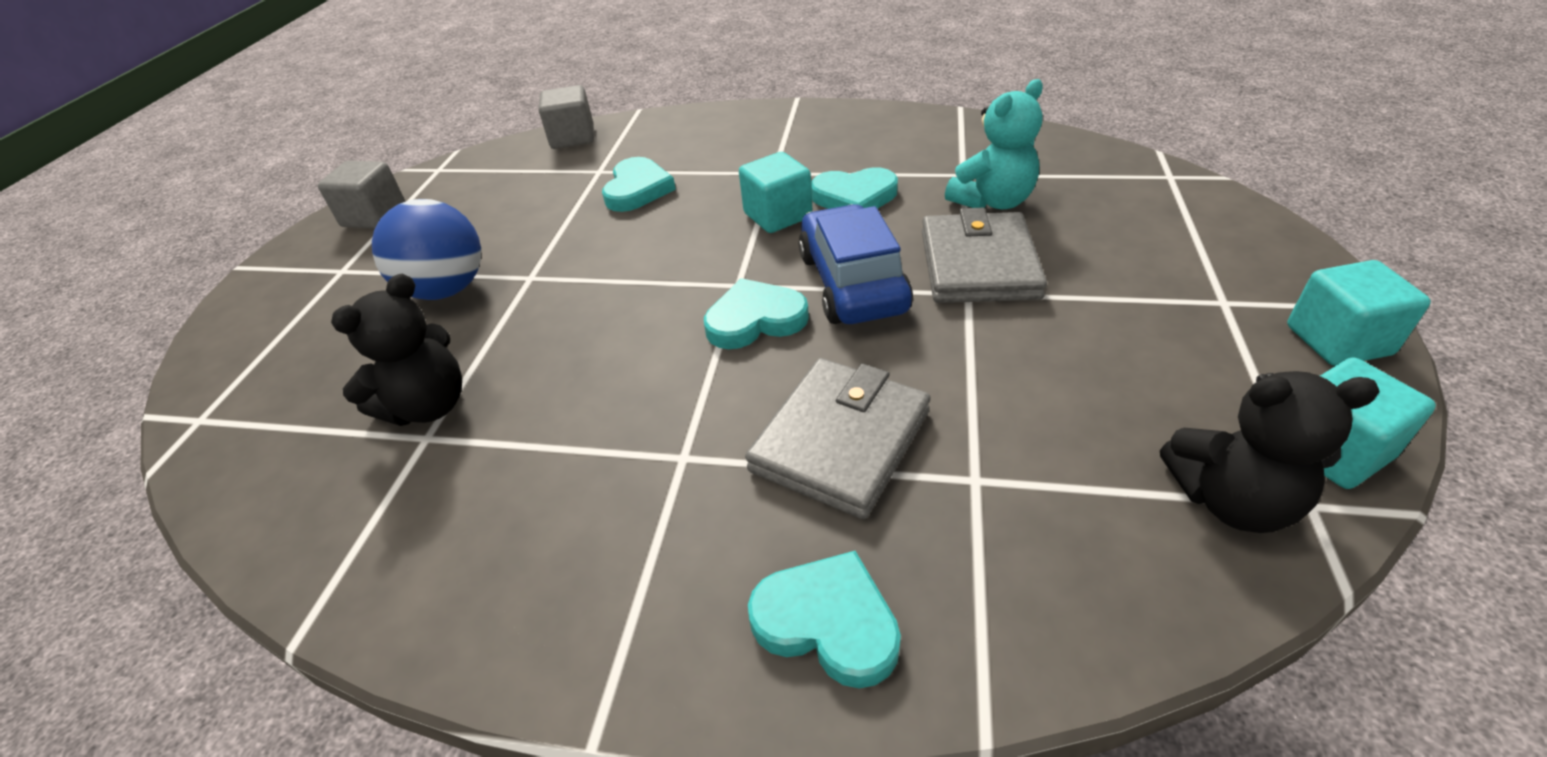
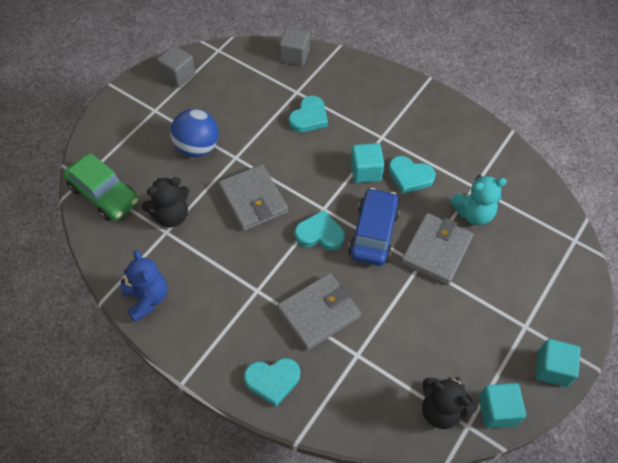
camera: 20 degrees right, 15 degrees up
turquoise heart [748,551,901,688] -> turquoise heart turned 120 degrees clockwise [244,358,300,407]
none -> green car [64,153,139,221]
none -> blue teddy bear [121,250,167,322]
none -> grey wallet [218,164,288,231]

